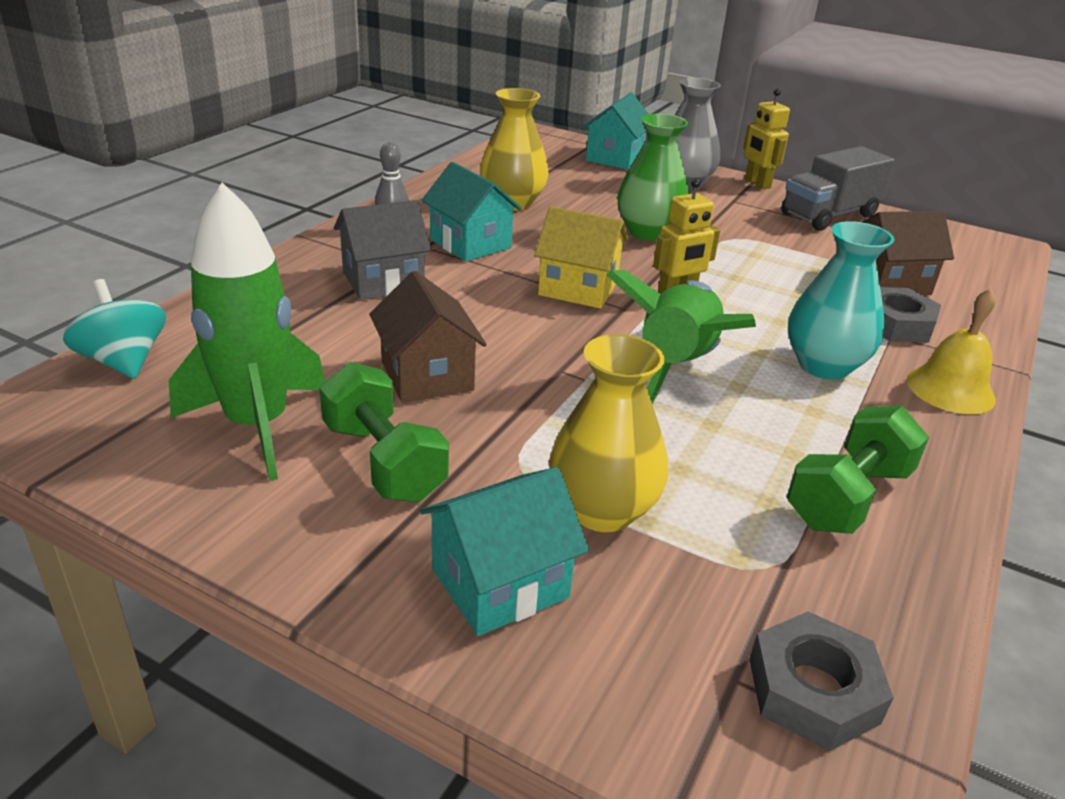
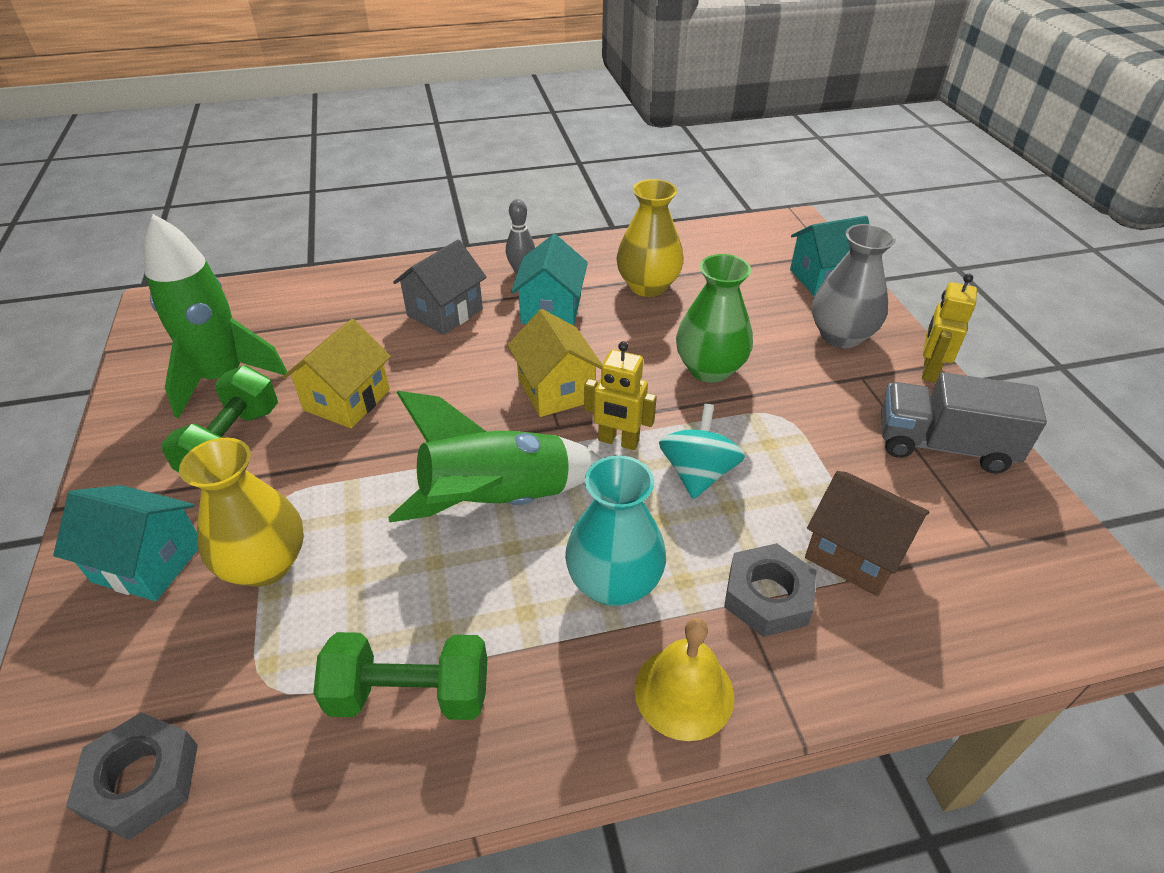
camera: 50 degrees right, 10 degrees up
turquoise spinning top [63,279,166,379] -> turquoise spinning top moved to [659,404,745,499]
grey house [334,200,431,300] -> grey house turned 75 degrees counterclockwise [393,239,487,335]
brown house [369,271,487,403] -> yellow house [283,319,391,428]

